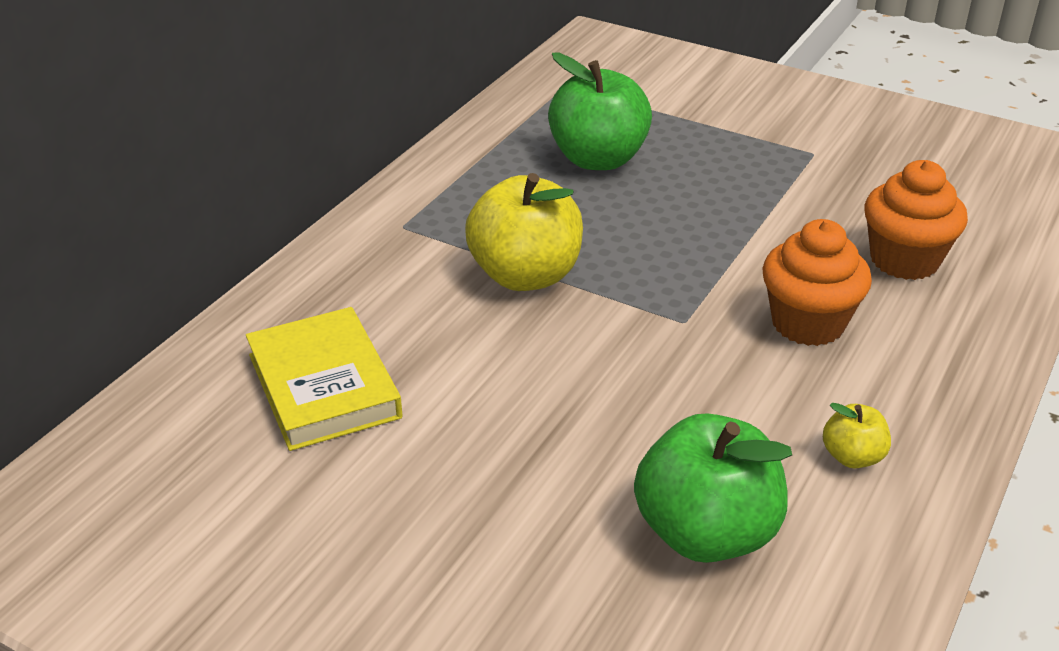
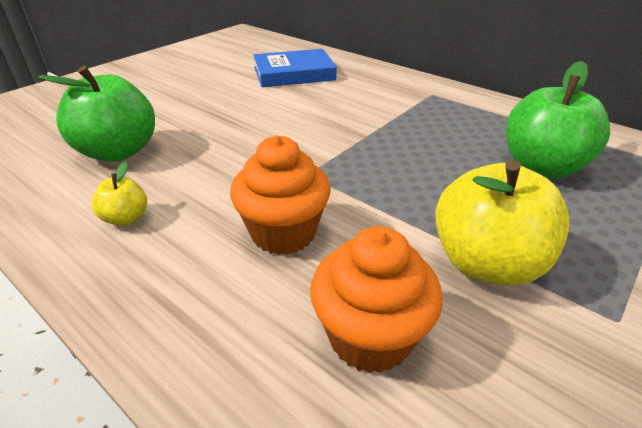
camera: 100 degrees right, 0 degrees up
yellow book [246,307,403,451] -> blue book [253,49,337,87]
yellow apple [465,173,583,291] -> yellow apple moved to [435,160,569,286]

